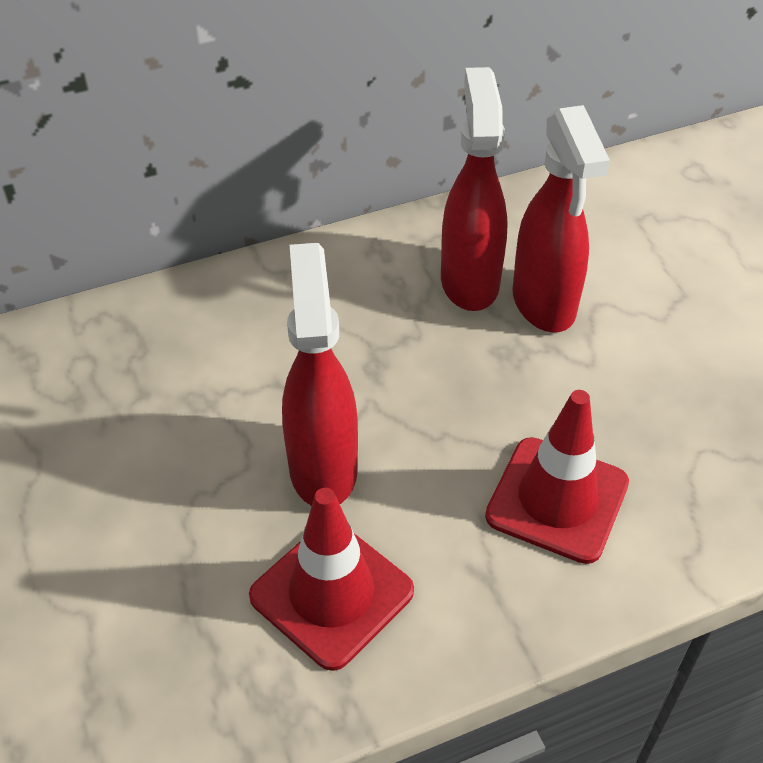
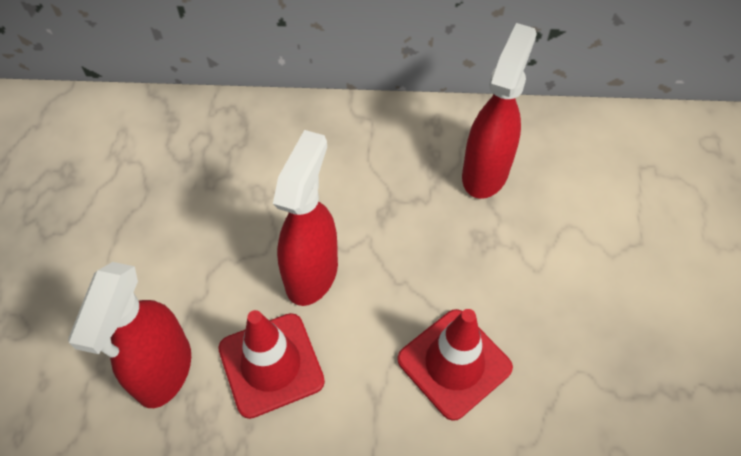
camera: 25 degrees right, 10 degrees up
red spray bottle [512,105,610,332] -> red spray bottle moved to [68,262,191,408]

